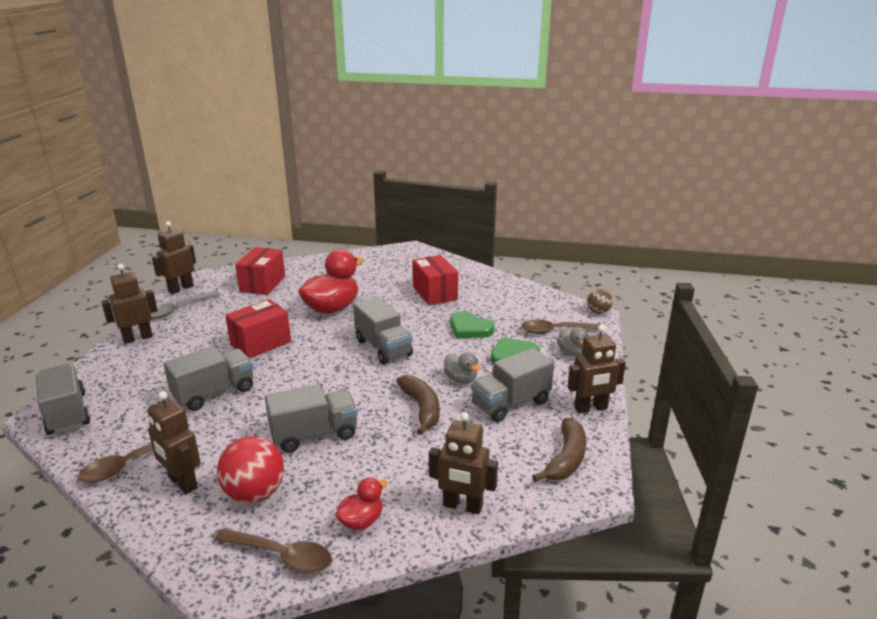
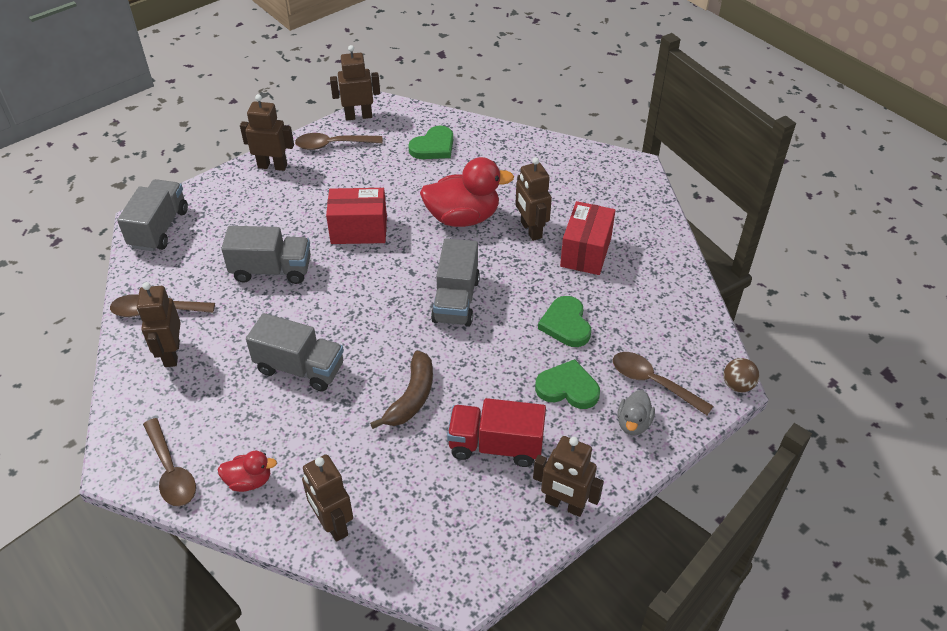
camera: 40 degrees right, 20 degrees up
grey spoon [150,291,221,319] -> brown spoon [295,133,383,150]
red ball [217,436,284,503] -> none
red box [235,247,285,295] -> green heart [408,125,453,159]
grey duck [444,352,480,384] -> none
grey truck [471,348,554,422] -> red truck [447,398,546,467]
brown banana [532,418,586,482] -> none
none -> brown robot [515,157,552,241]

